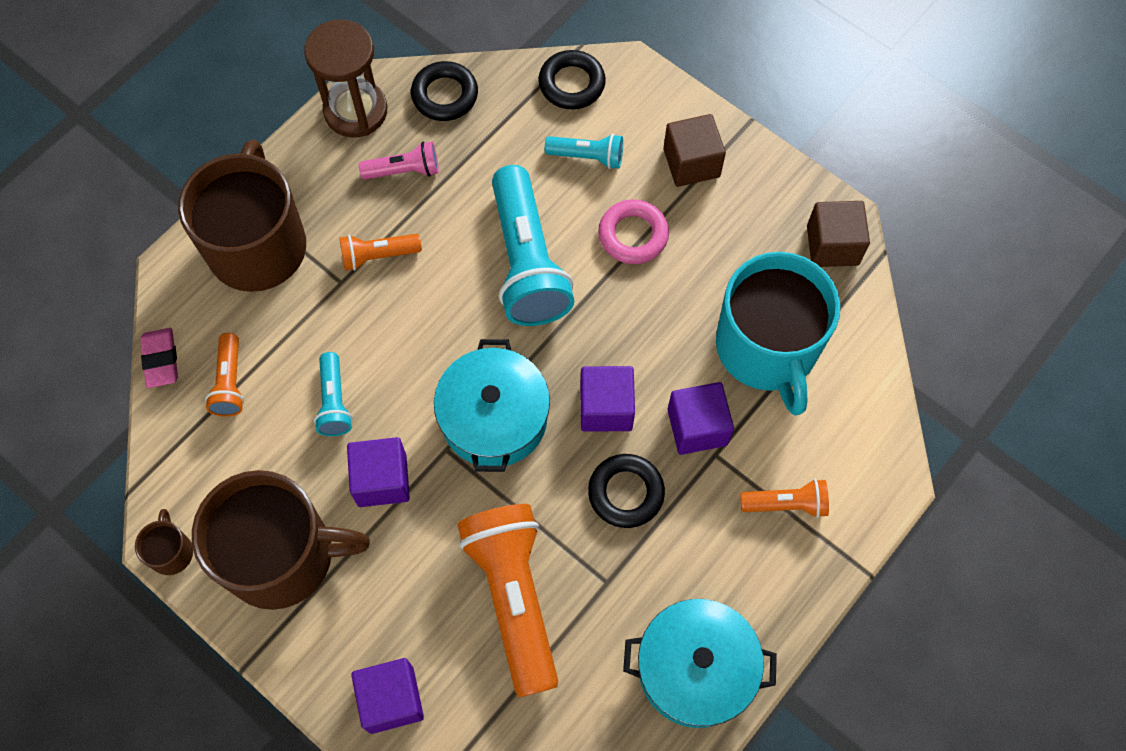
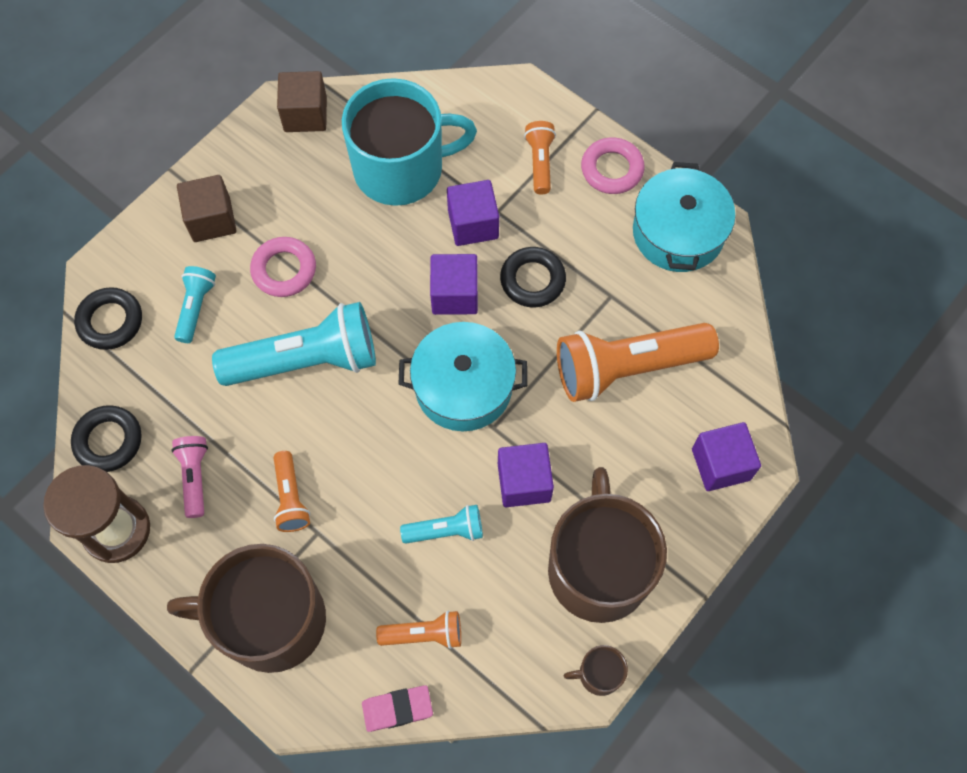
camera: 90 degrees left, 0 degrees up
none -> pink ring [581,137,645,194]

